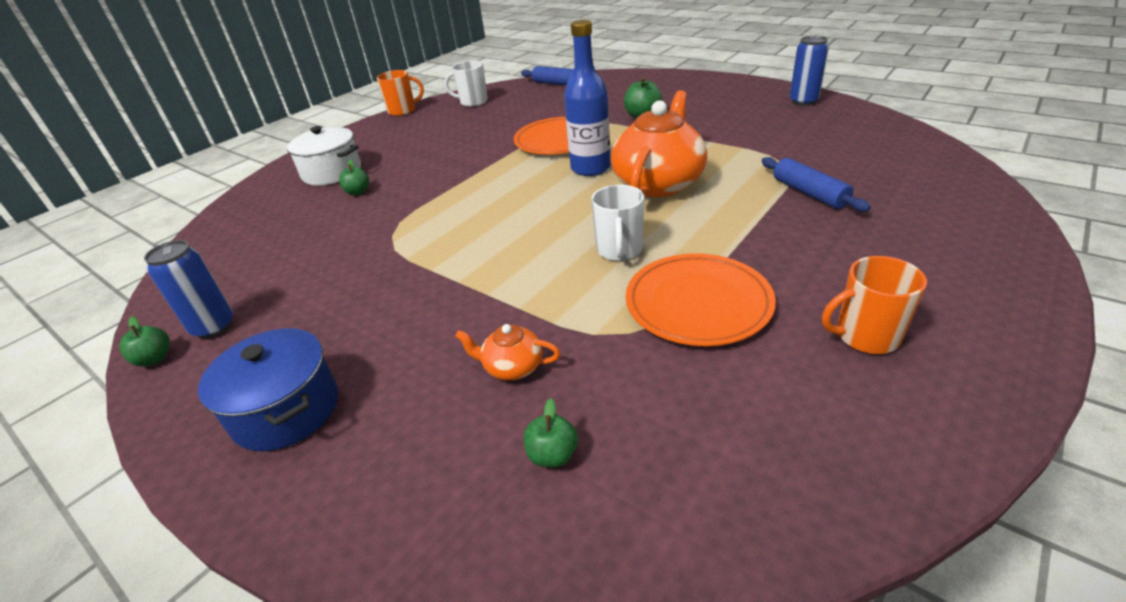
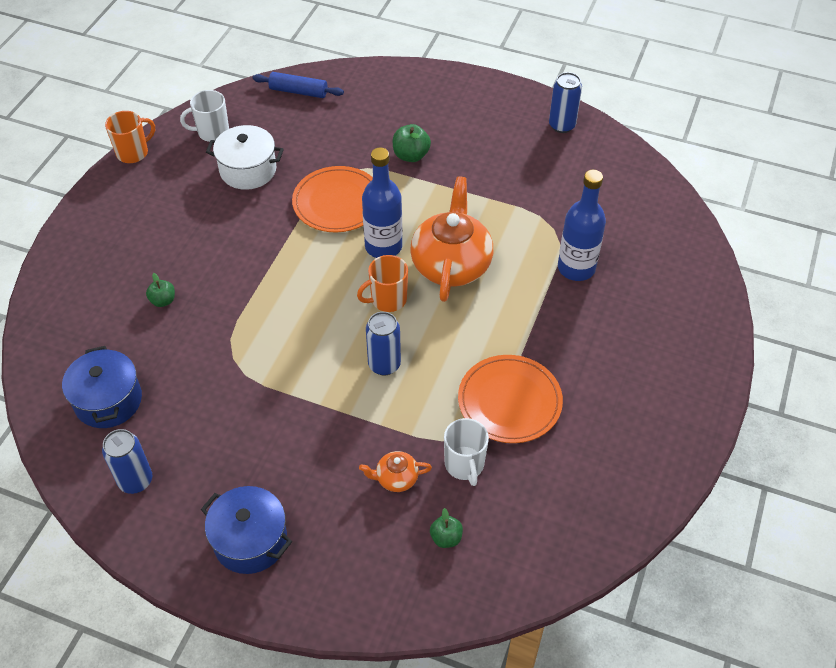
camera: 20 degrees left, 15 degrees up
green apple [120,316,170,367] -> none
white pot [287,126,361,186] -> white pot moved to [206,125,284,190]
white mug [591,185,644,261] -> white mug moved to [444,418,489,486]
blue rolling pin [762,157,871,212] -> blue bottle [558,170,606,281]
orange mug [822,256,927,354] -> orange mug moved to [357,255,408,312]
none -> blue pot [62,346,142,428]
none -> blue can [366,312,401,375]

